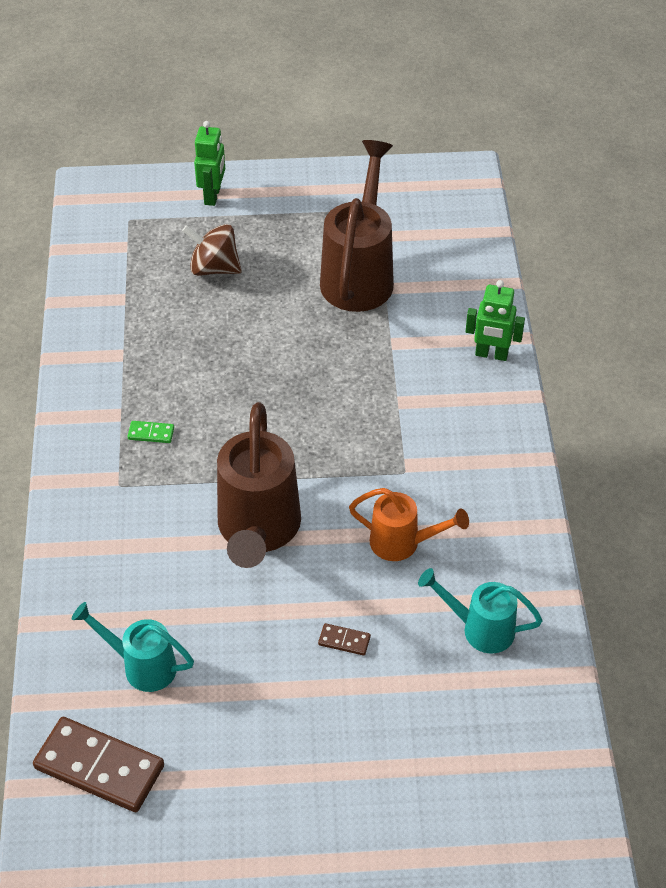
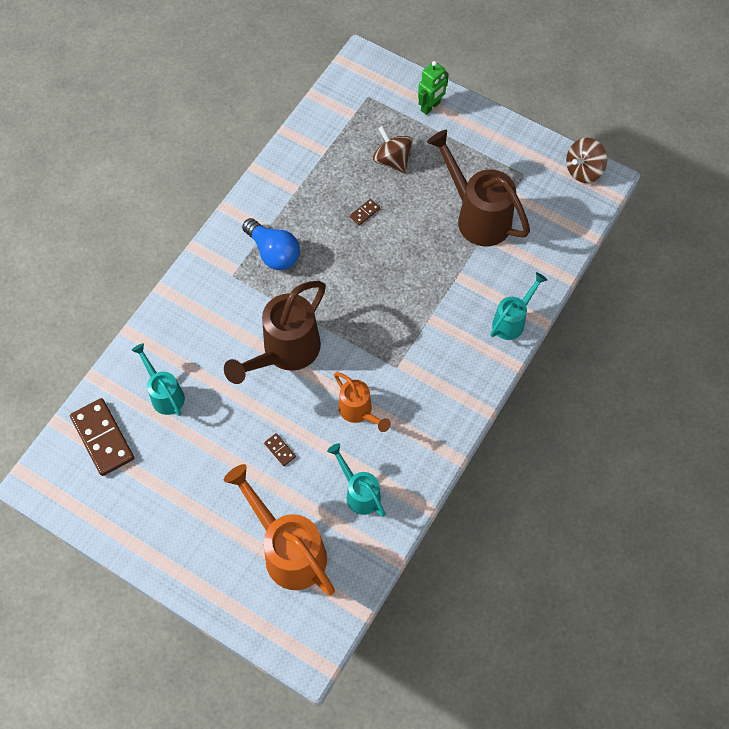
camera: 35 degrees right, 15 degrees up
green domino [128,421,174,443] -> blue light bulb [242,218,300,270]
brown watering can [320,140,394,312] -> brown watering can turned 90 degrees counterclockwise [427,130,530,246]
green robot [466,280,525,361] -> turquoise watering can [491,272,547,340]
none -> orange watering can [224,464,335,595]
none -> brown domino [350,199,380,226]
none -> brown spinning top [566,138,607,183]

